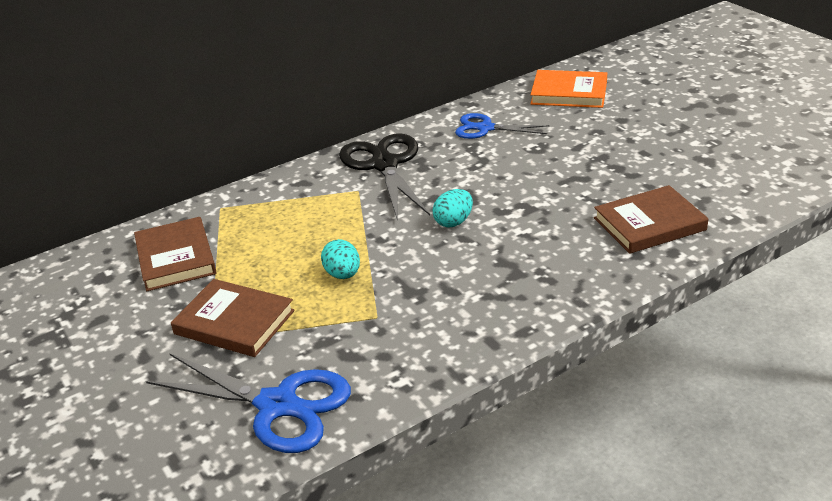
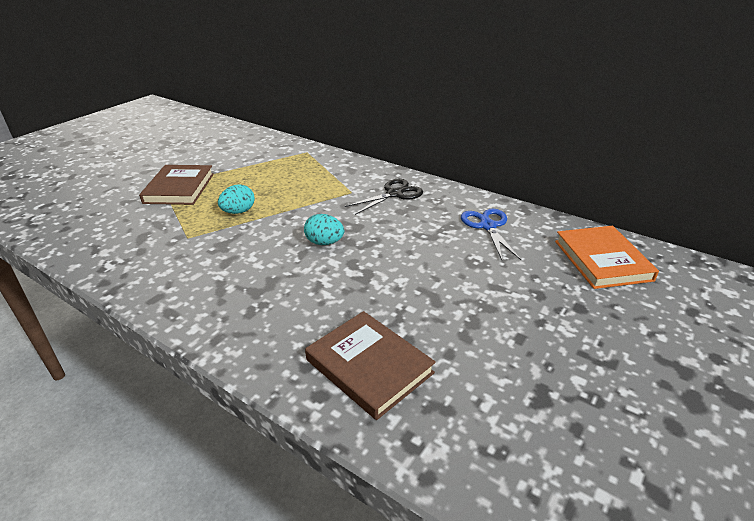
camera: 65 degrees right, 0 degrees up
brown book [134,217,216,291] -> none
blue scissors [146,353,351,453] -> none
black scissors [339,134,430,218] -> black scissors [345,179,423,215], size x0.62

